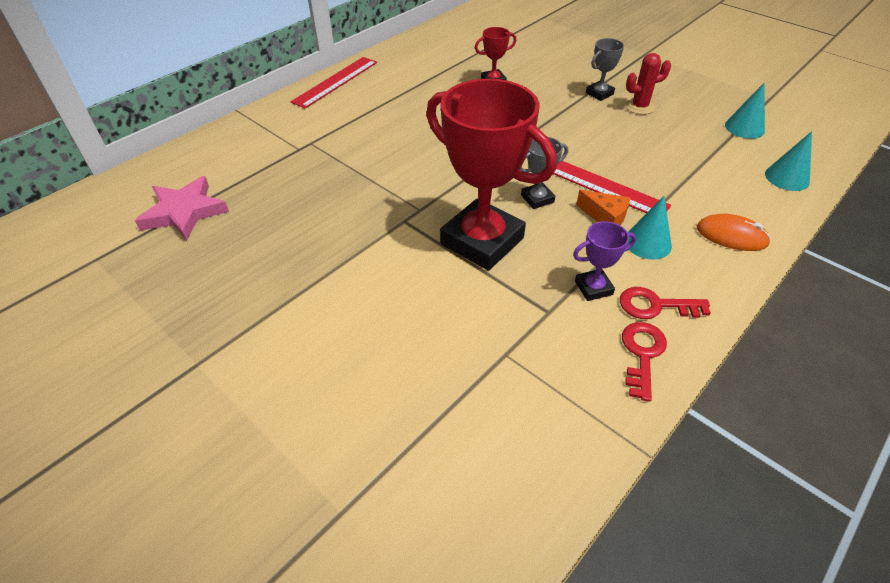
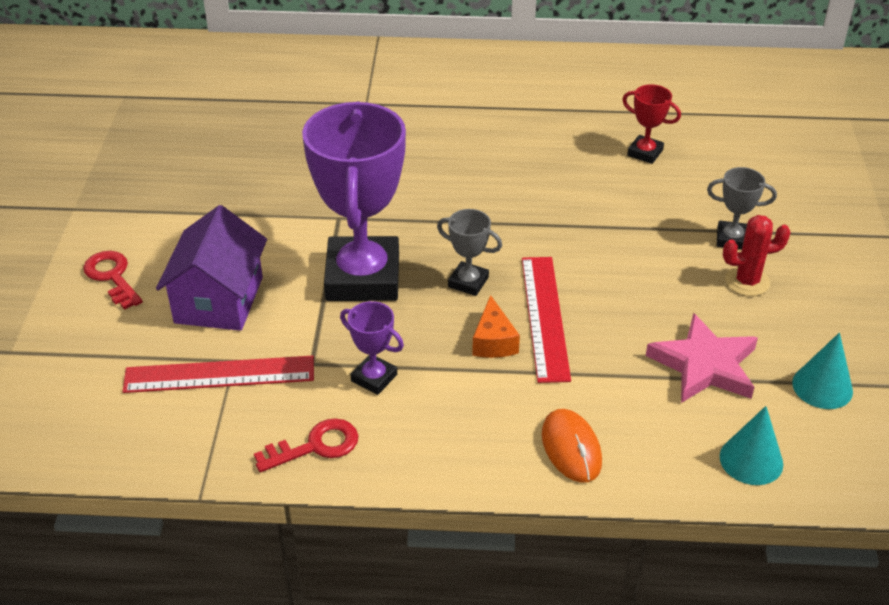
camera: 50 degrees right, 5 degrees down
pink star [135,176,229,241] -> pink star moved to [646,313,758,403]
red ruler [291,57,377,109] -> red ruler moved to [122,356,314,393]
red trophy [426,79,557,271] -> purple trophy [302,102,406,301]
red key [620,287,711,319] -> red key moved to [83,251,143,310]
red cactus [625,53,671,115] -> red cactus turned 45 degrees counterclockwise [723,215,791,296]
turquoise cone [628,196,672,259] -> none
none -> purple house [156,205,267,331]

